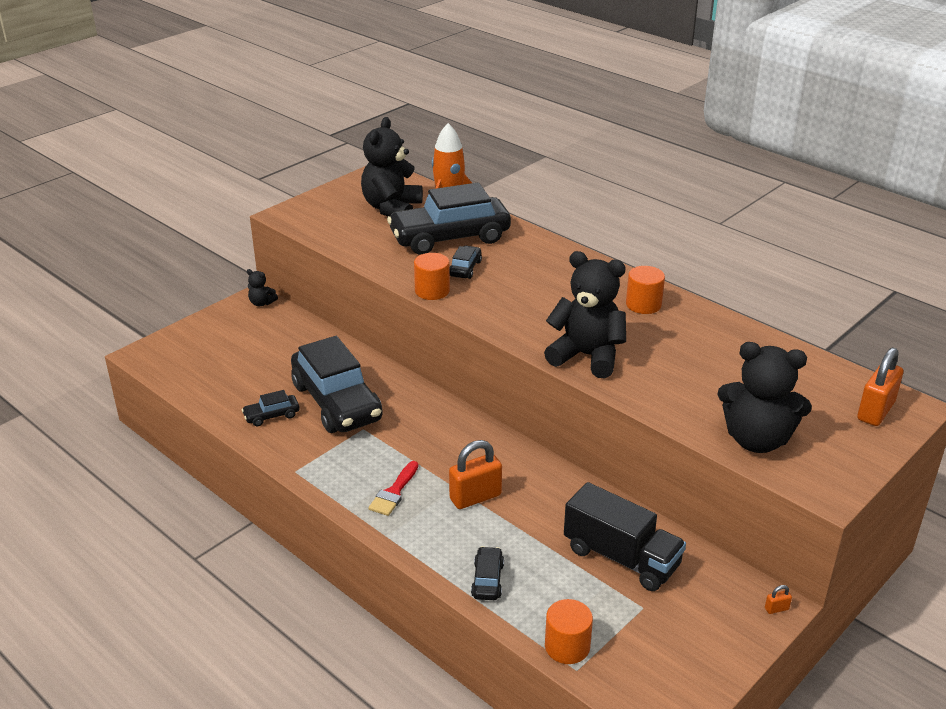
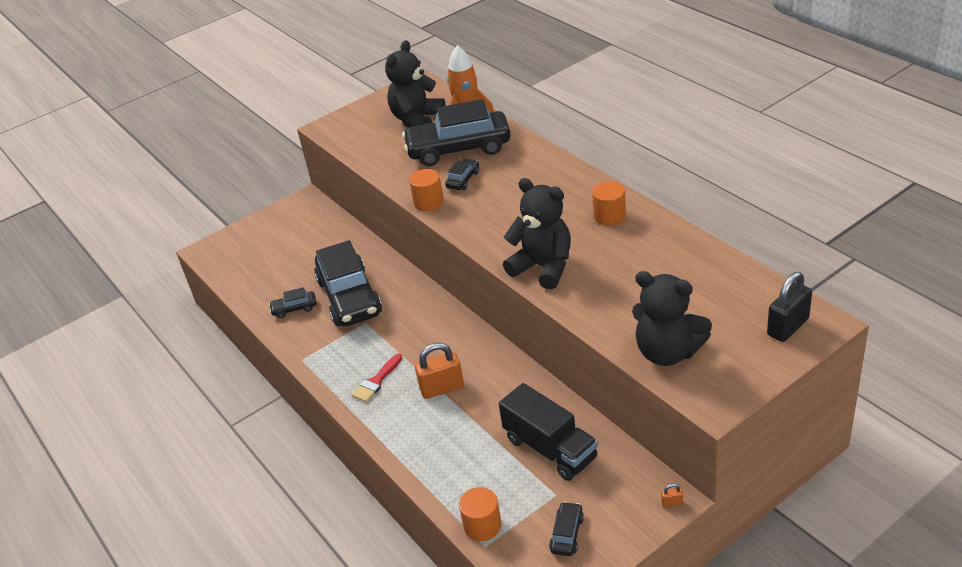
camera: 15 degrees right, 5 degrees up
black teddy bear [247,269,278,306] -> none
black car [471,546,504,600] -> black car moved to [549,501,584,556]
orange padlock [857,347,903,426] -> black padlock [767,272,812,342]

